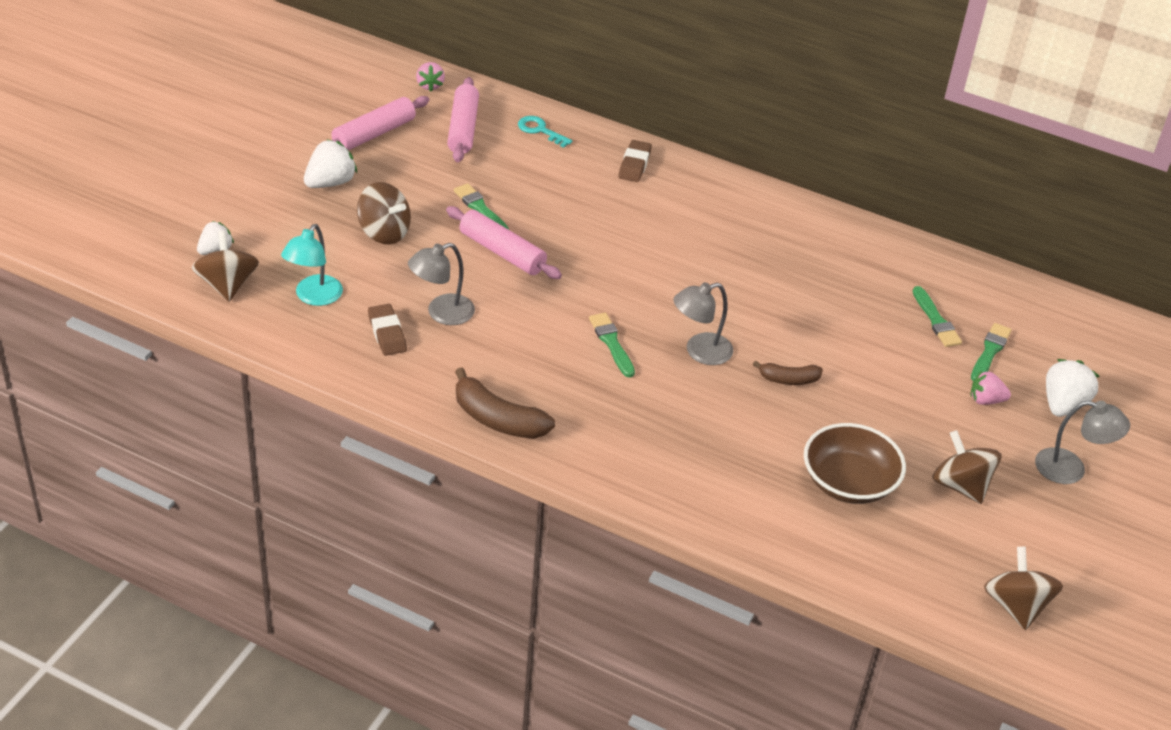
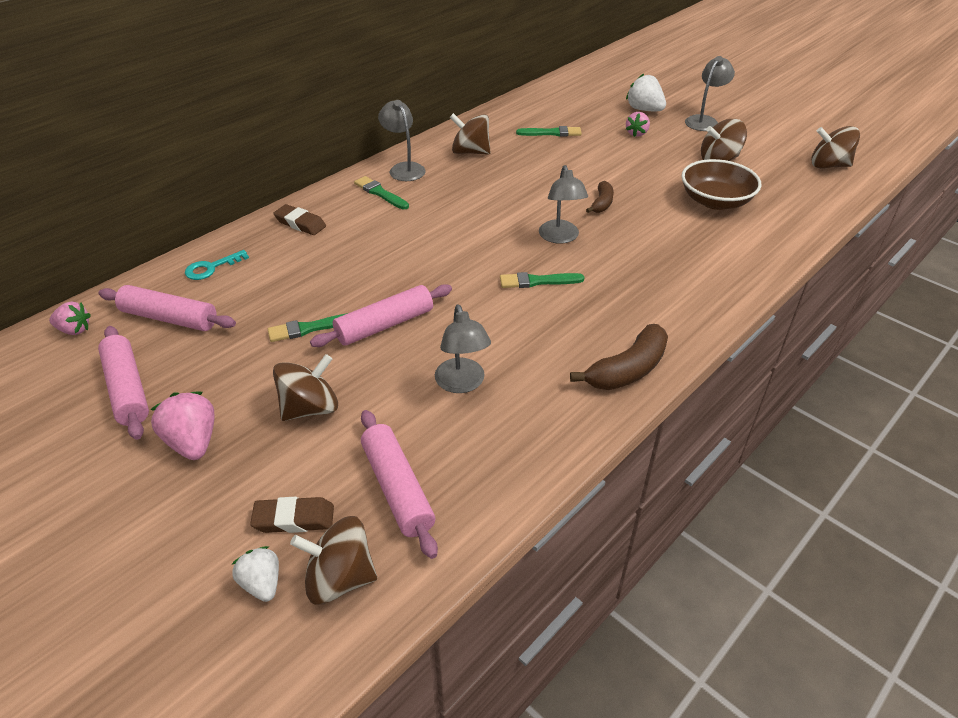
camera: 70 degrees left, 0 degrees up
turquoise lamp [281,224,343,306] -> pink rolling pin [361,410,438,559]
white strawberry [304,139,357,188] -> pink strawberry [150,392,214,460]
brown eraser [368,304,407,356] -> brown eraser moved to [250,497,334,533]
green brush [971,323,1012,381] -> green brush moved to [354,176,409,209]
none -> grey lamp [378,100,426,181]
none -> brown spinning top [450,113,491,155]

